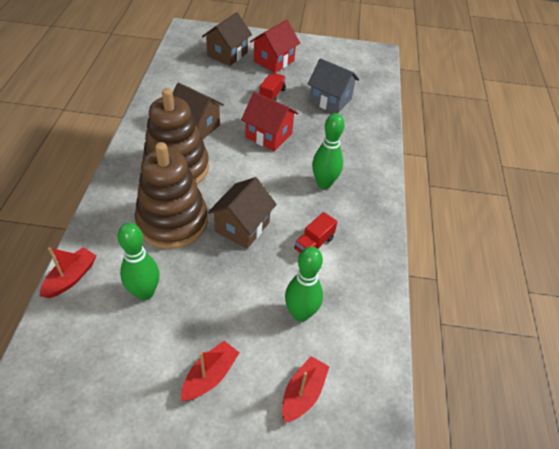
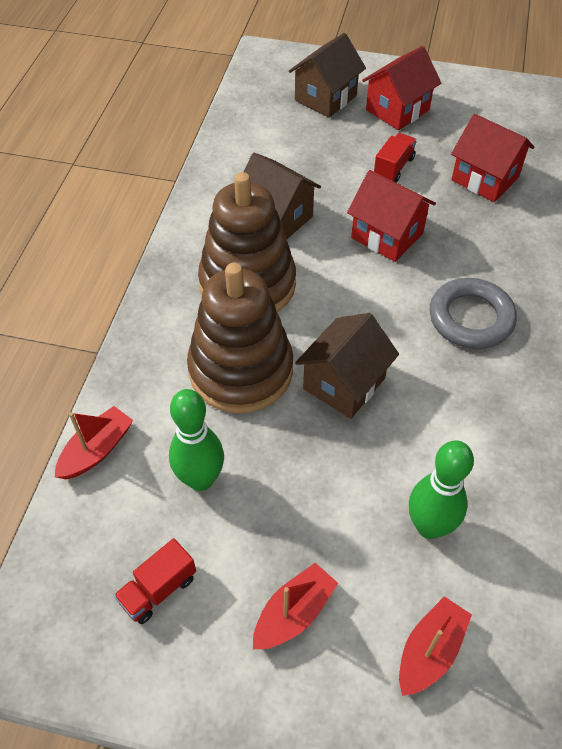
camera: 10 degrees right, 5 degrees up
red truck [294,212,337,253] -> red truck moved to [114,538,196,624]
grey house [308,58,359,113] -> red house [451,114,534,202]
green bowling pin [312,113,344,189] -> grey ring [429,278,517,349]

